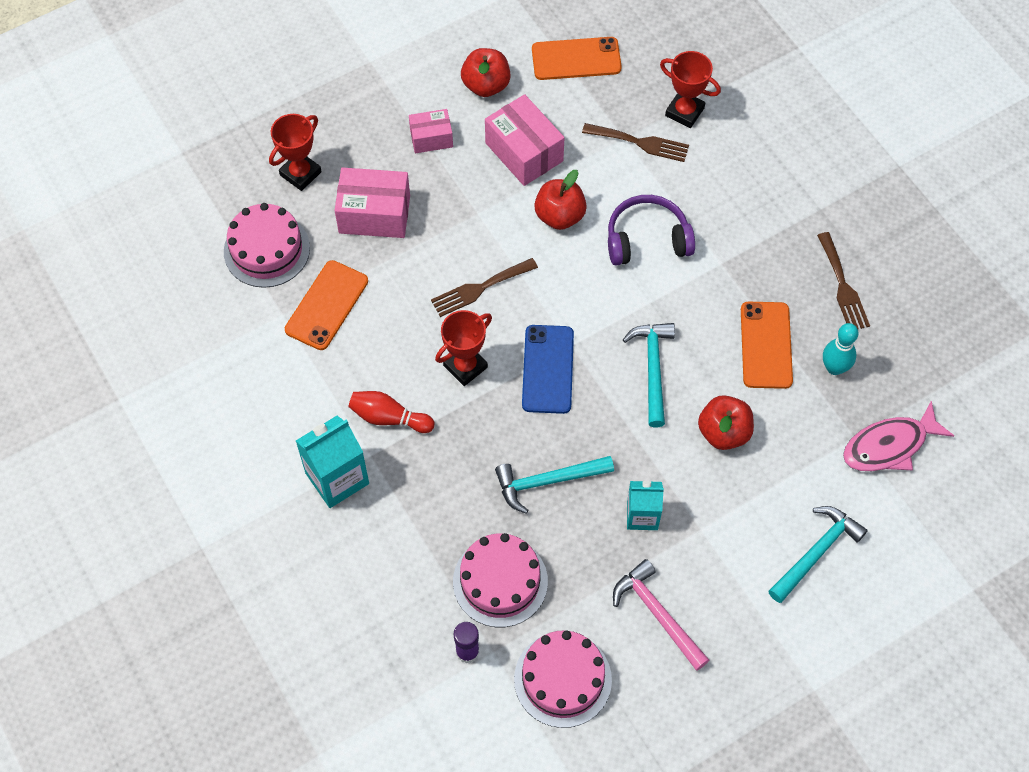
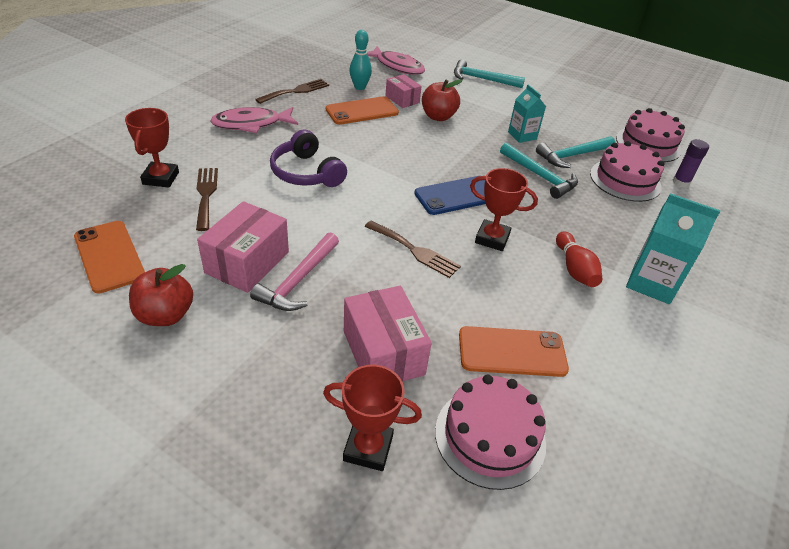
camera: 120 degrees left, 20 degrees down
pink box [409,109,453,153] -> pink box moved to [385,74,422,108]
red apple [534,170,587,230] -> none
pink hammer [613,559,709,671] -> pink hammer moved to [250,232,339,311]
turquoise hammer [623,323,675,427] -> turquoise hammer moved to [536,136,615,168]
none -> pink fish [210,107,298,133]

